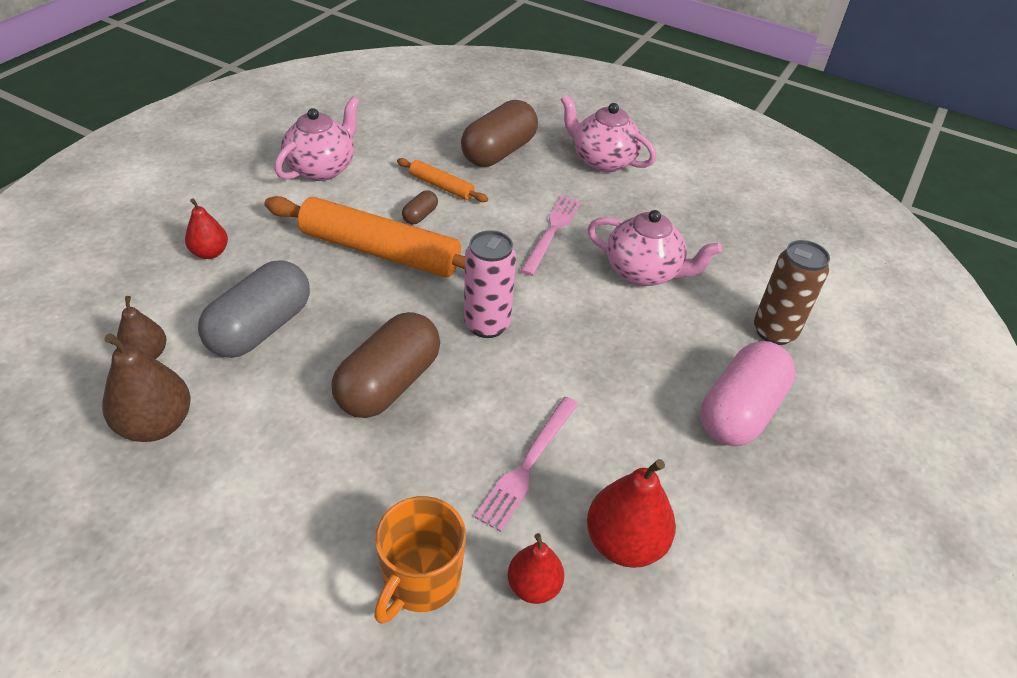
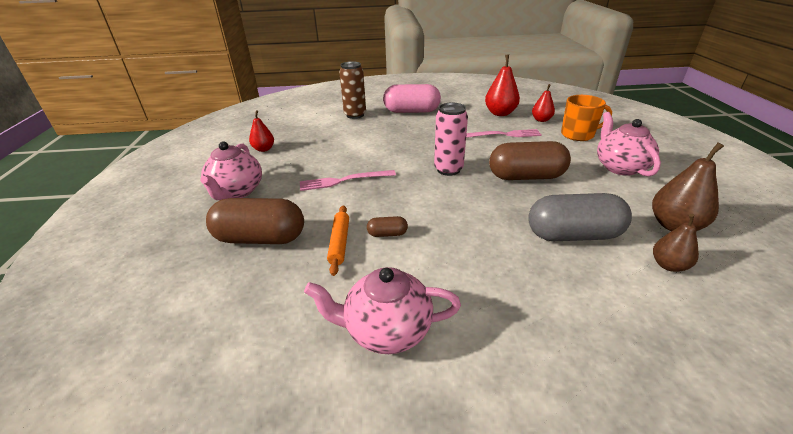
camera: 120 degrees left, 10 degrees down
red pear [185,199,228,259] -> red pear moved to [249,110,274,152]
orange rolling pin [264,196,465,277] -> none
pink teapot [587,210,722,286] -> pink teapot moved to [597,112,661,176]

